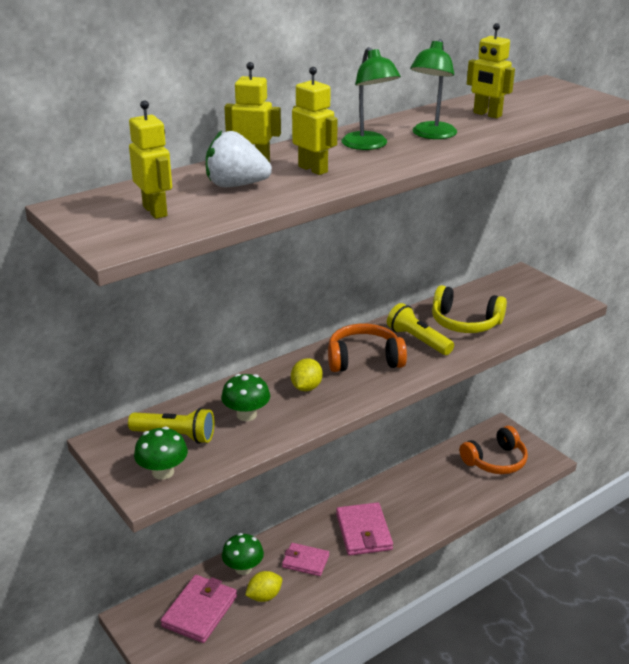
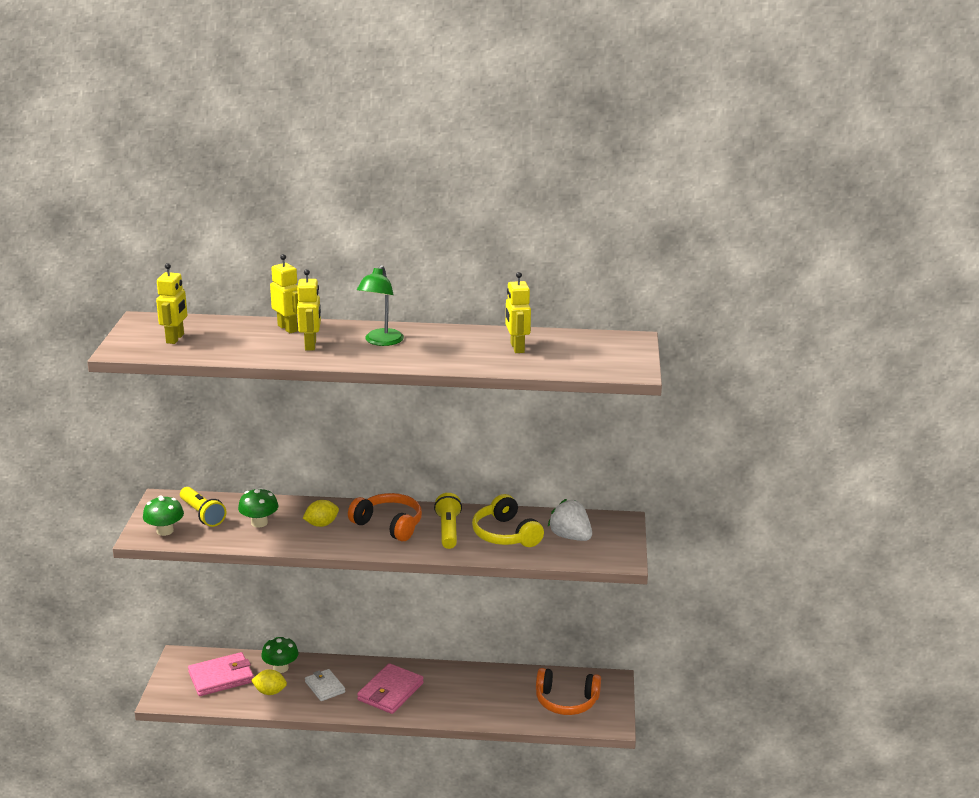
camera: 40 degrees right, 5 degrees down
white strawberry [206,130,272,187] -> white strawberry moved to [548,499,592,541]
pink wallet [282,543,329,576] -> white wallet [305,669,345,701]
green lamp [410,39,457,139] -> none

